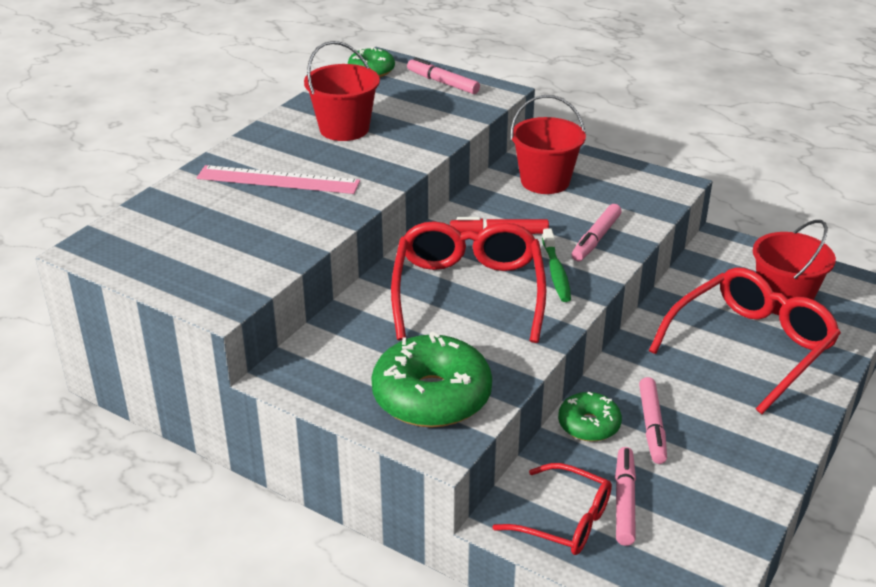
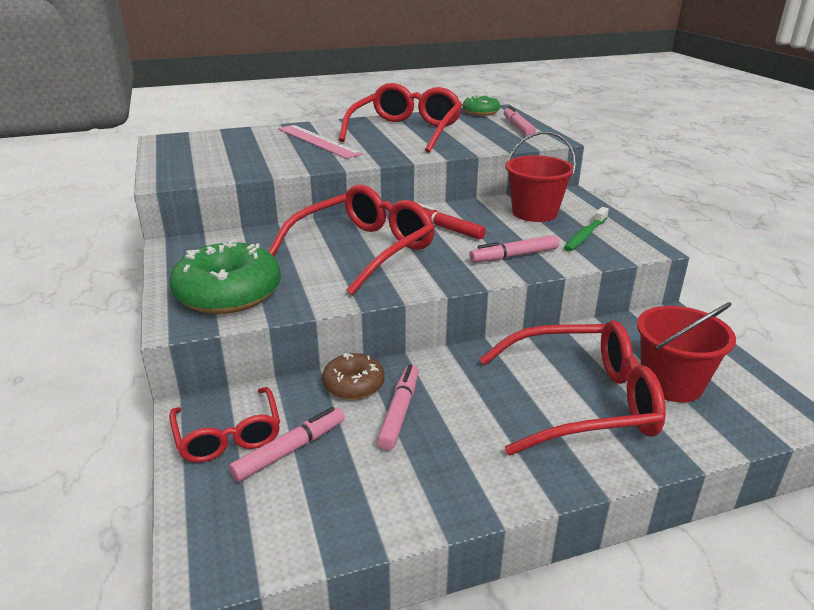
camera: 40 degrees right, 5 degrees down
red bucket [304,41,380,141] -> red glasses [339,83,462,153]
green toothbrush [542,228,571,302] -> green toothbrush moved to [564,207,609,251]
green donut [558,392,622,442] -> brown donut [322,353,385,400]
pink marker [639,377,667,464] -> pink marker turned 150 degrees clockwise [377,364,419,450]

